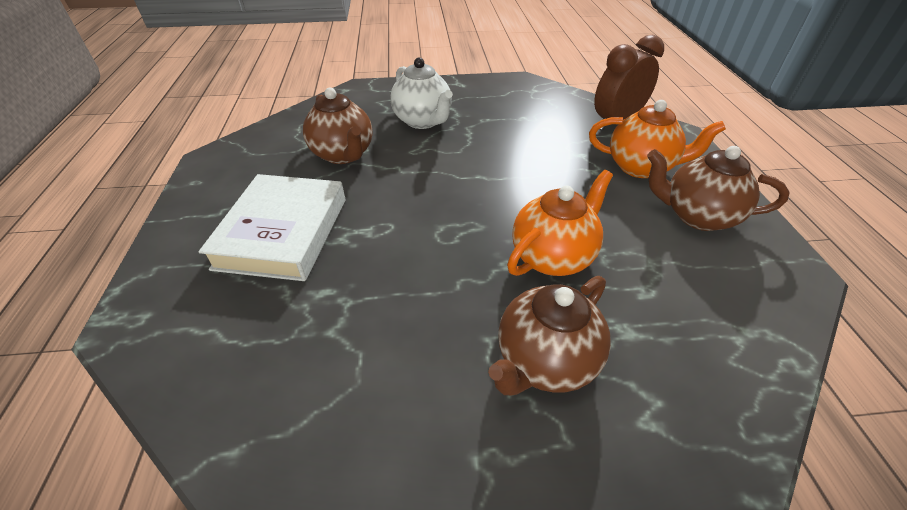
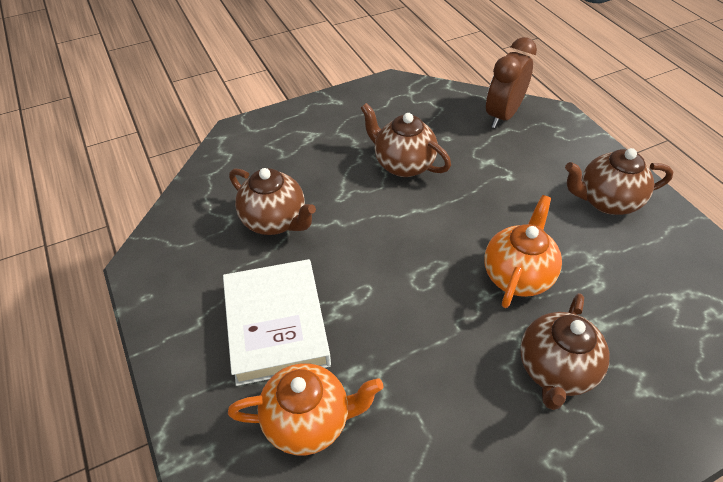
camera: 20 degrees left, 5 degrees up
white teapot [390,58,453,129] -> none
orange teapot [589,100,726,178] -> orange teapot moved to [228,363,383,456]
none -> brown teapot [361,103,451,177]

